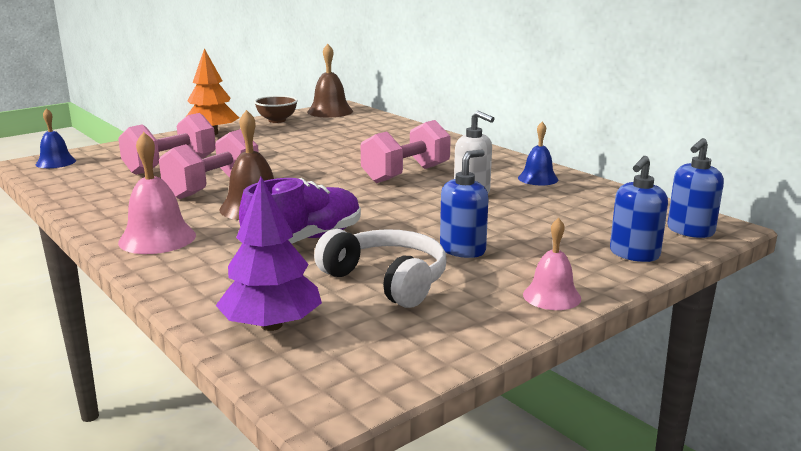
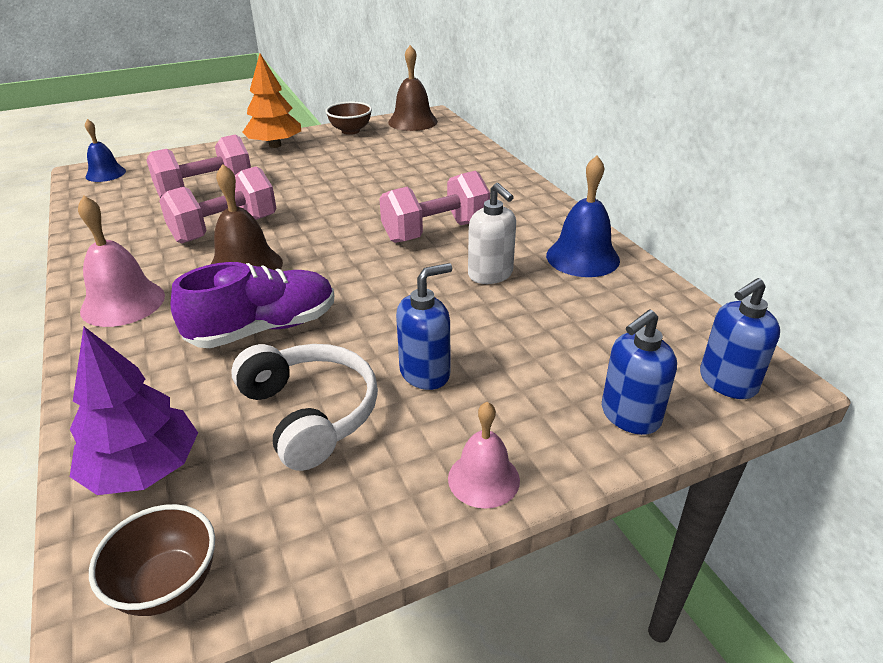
camera: 15 degrees right, 15 degrees up
blue bell [518,122,558,186] -> blue bell [546,156,620,277], size x1.53
none -> brown bowl [89,504,215,616]

